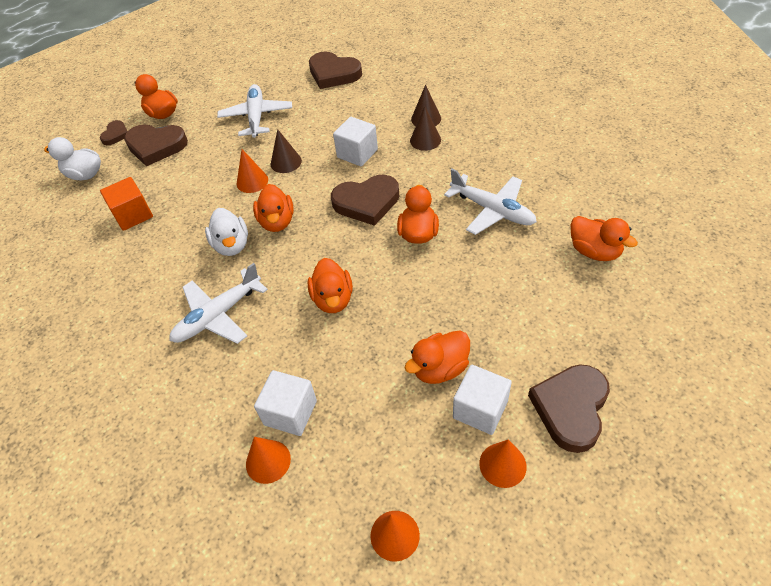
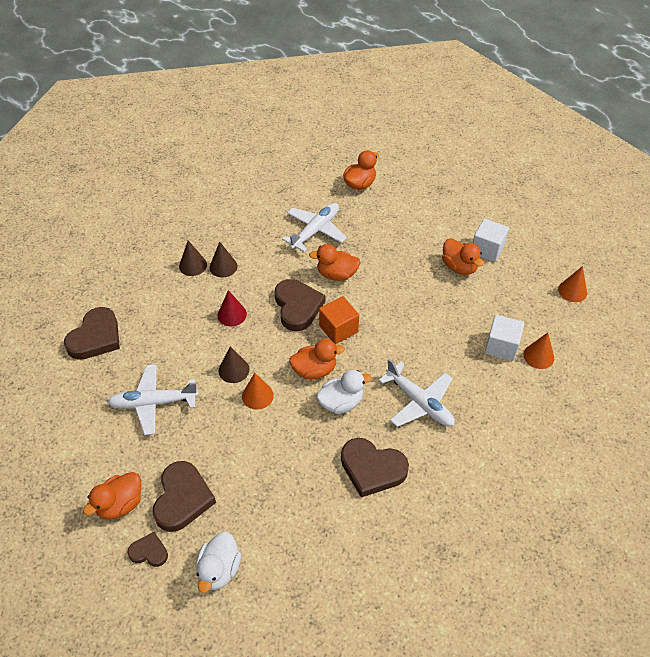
camera: 95 degrees left, 0 degrees up
orange cube [100,177,153,231] -> orange cube moved to [319,296,359,344]
orange duck [307,258,353,313] -> none
white cube [333,117,378,167] -> red cone [217,290,247,326]
orange cone [479,440,527,488] -> none
brown heart [528,364,610,453] -> brown heart moved to [341,438,409,497]

